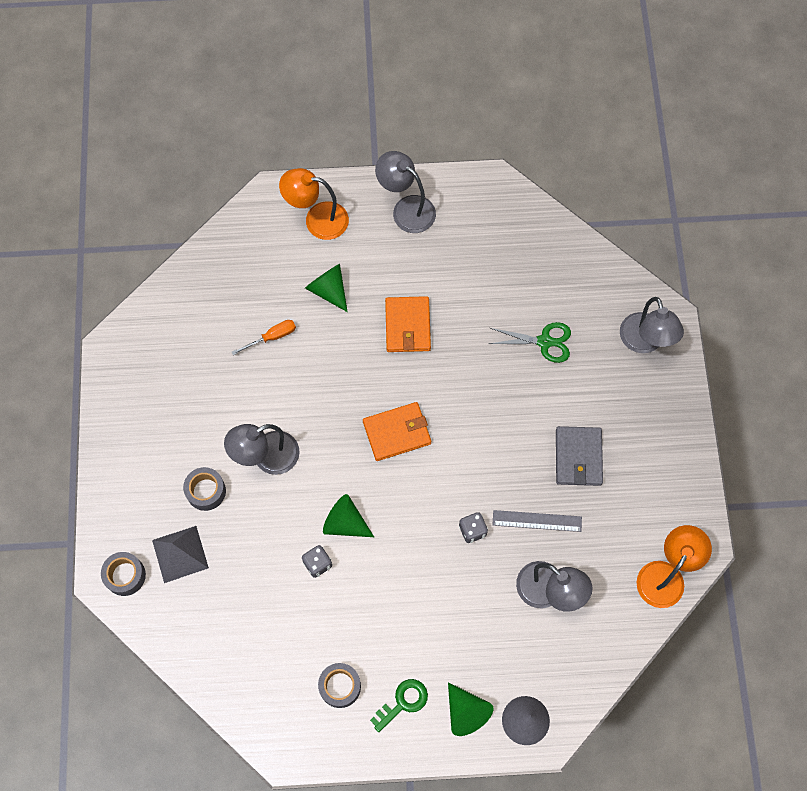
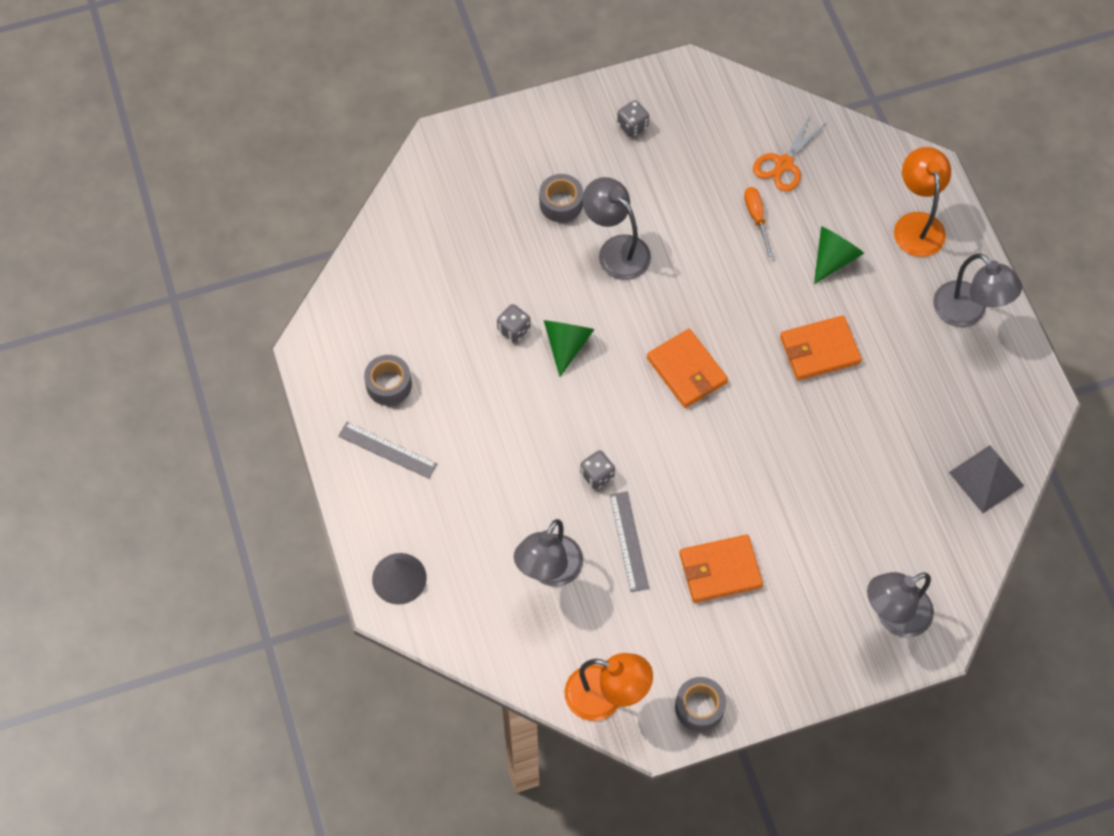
camera: 75 degrees right, 5 degrees down
grey tape [101,552,146,596] -> grey tape moved to [675,677,726,732]
grey pyramid [152,526,209,583] -> grey pyramid moved to [949,445,1024,513]
orange screwdriver [232,320,296,355] -> orange screwdriver turned 150 degrees counterclockwise [744,187,773,257]
green key [370,679,428,732] -> grey ruler [338,422,437,479]
grey lamp [375,151,436,233] -> grey lamp turned 120 degrees clockwise [933,253,1022,327]
green cone [448,682,493,736] -> none
green scissors [489,322,571,363] -> none
grey wallet [556,426,603,486] -> orange wallet [680,534,763,603]
none -> grey dice [617,100,649,137]
none -> orange scissors [753,116,825,192]

